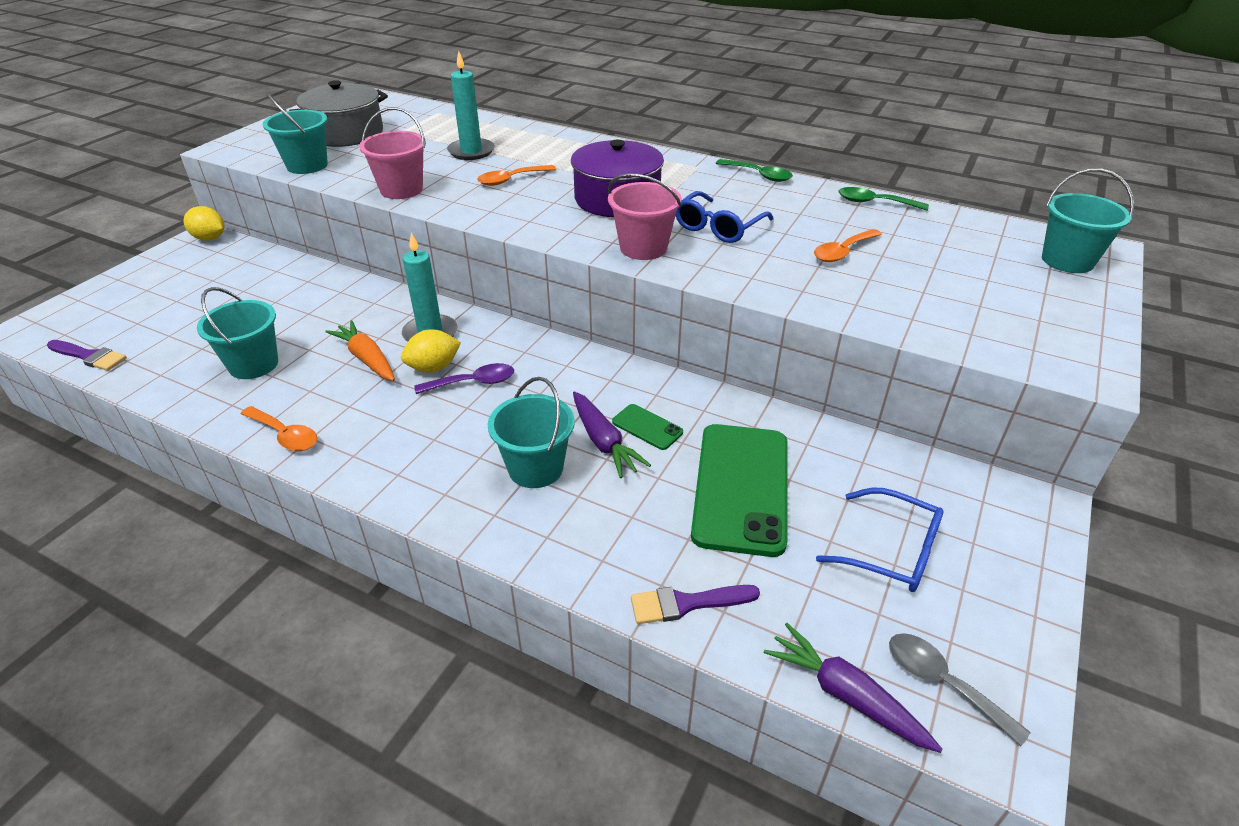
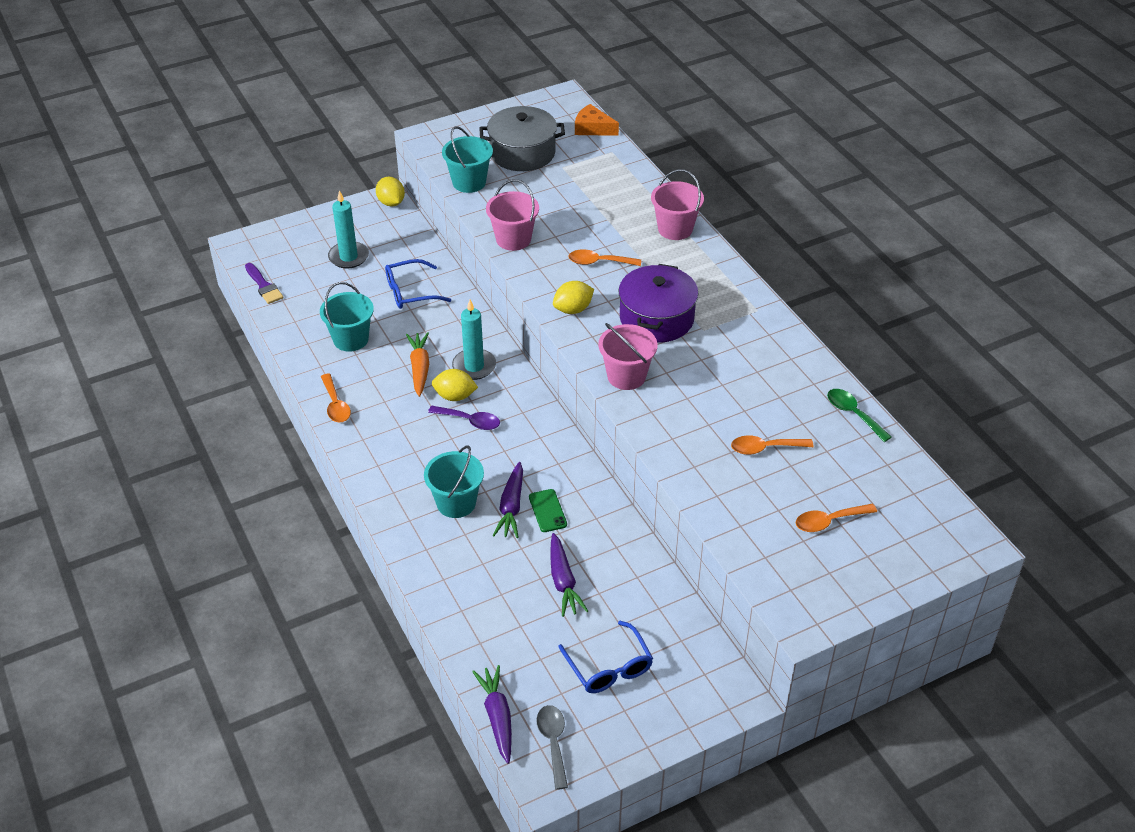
camera: 35 degrees right, 5 degrees up
turquoise candle [447,51,495,160] -> turquoise candle moved to [328,190,369,269]
purple brush [631,585,760,624] -> none
blue glasses [675,191,774,243] -> blue glasses moved to [385,259,451,309]
green phone [691,424,787,557] -> purple carrot [550,533,588,617]
green spoon [716,159,793,182] -> none
turquoise bucket [1042,168,1134,273] -> none
none -> yellow lemon [553,281,594,314]
none -> orange cheese [575,104,619,136]
none -> pink bucket [651,169,704,240]
none -> orange spoon [796,504,877,532]

